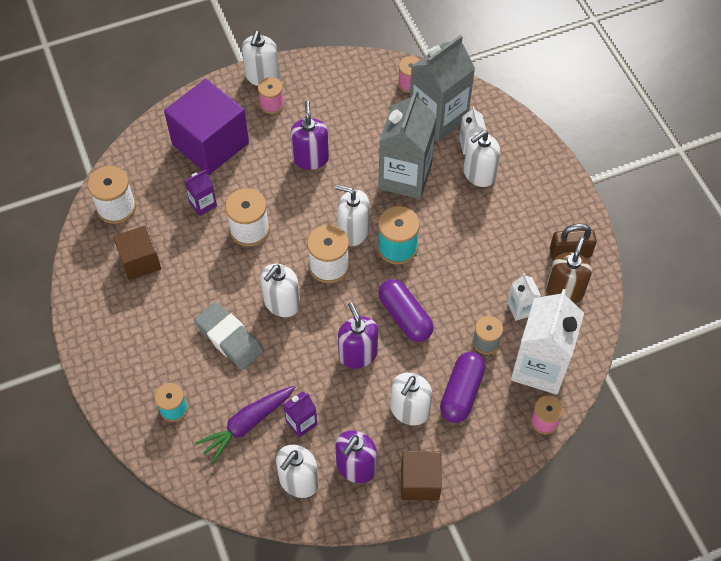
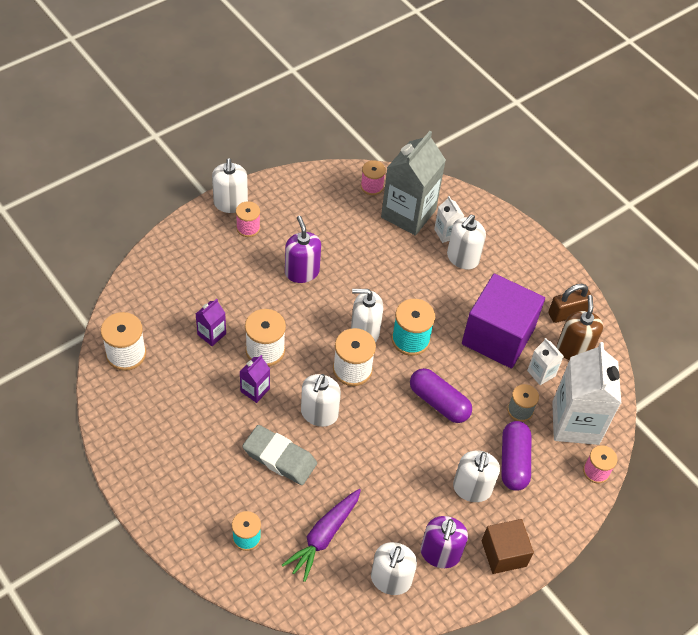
camera: 20 degrees left, 5 degrees down
brown cube [113,225,161,280] -> none
purple cube [164,79,249,175] -> purple cube moved to [462,274,545,368]
purple carton [283,392,317,438] -> purple carton moved to [239,355,270,403]
purple soap dispenser [338,302,378,369] -> none
grey carton [378,91,437,199] -> none

